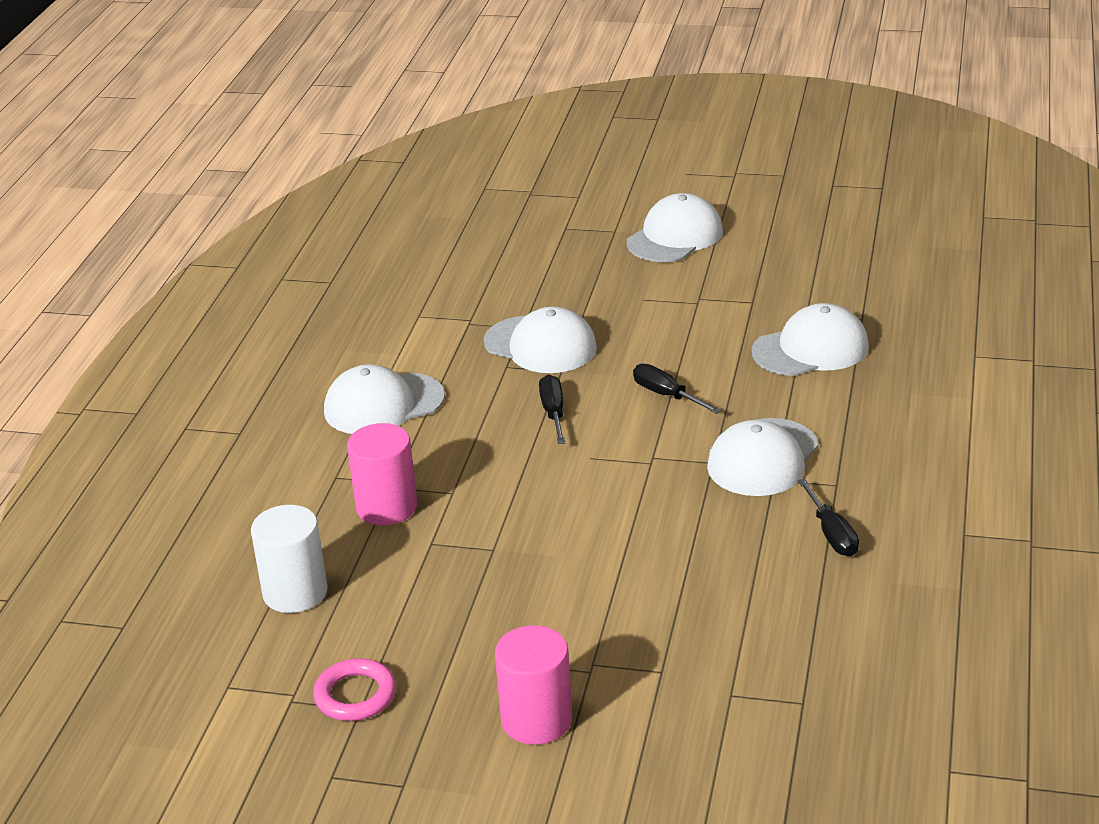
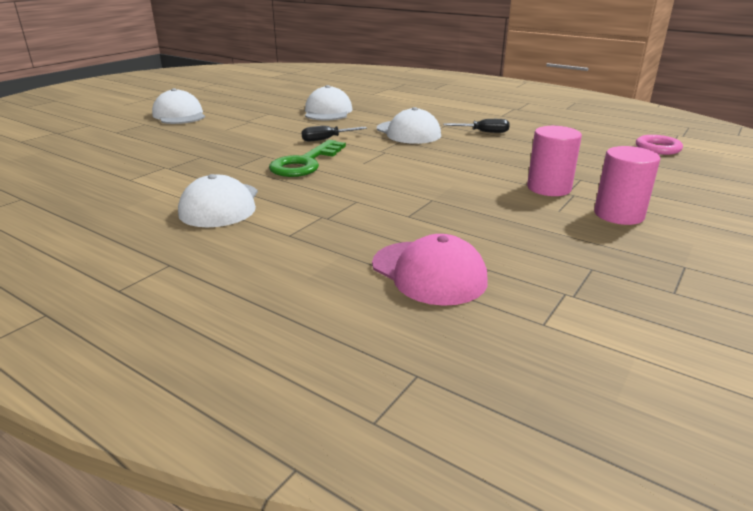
camera: 70 degrees left, 5 degrees down
white cylinder [251,505,328,613] -> pink cap [372,234,488,306]
pink ring [313,658,396,721] -> pink ring moved to [636,135,683,155]
pink cylinder [347,423,417,525] -> pink cylinder moved to [527,126,582,196]
white cap [484,307,597,373] -> none
black screwdriver [539,374,565,444] -> green key [269,140,346,177]

